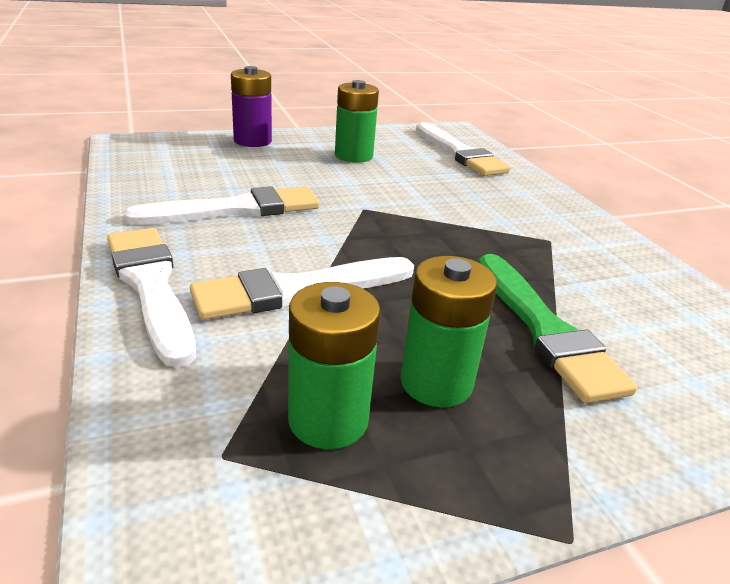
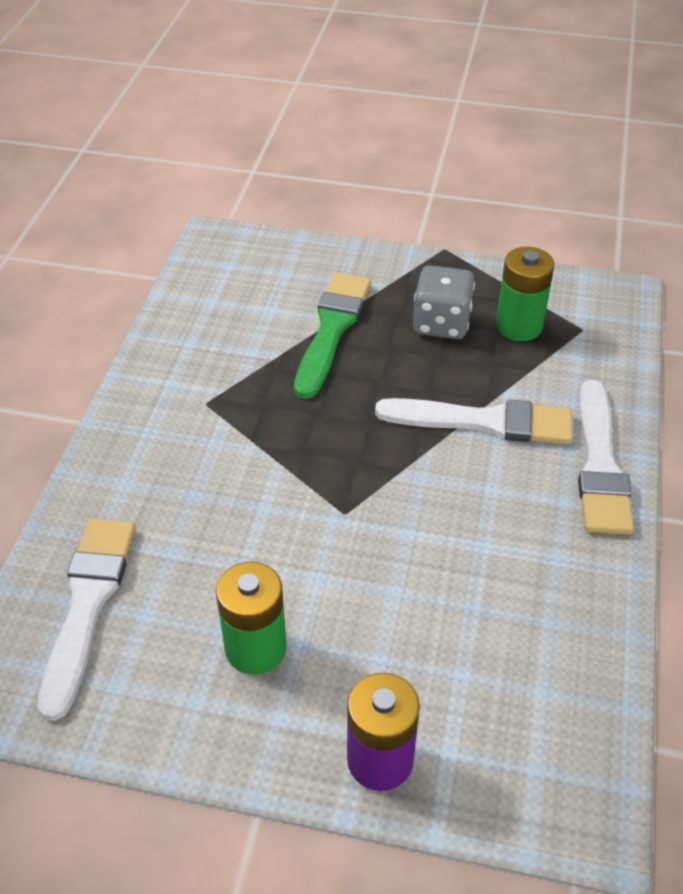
camera: 145 degrees left, 15 degrees up
white brush [124,186,320,225] -> none
green battery [400,256,497,407] -> grey dice [413,265,475,339]

